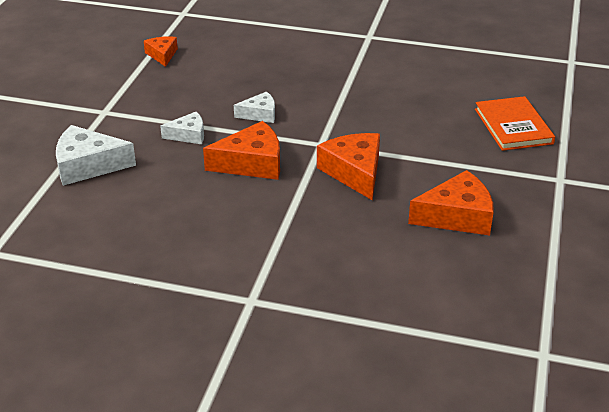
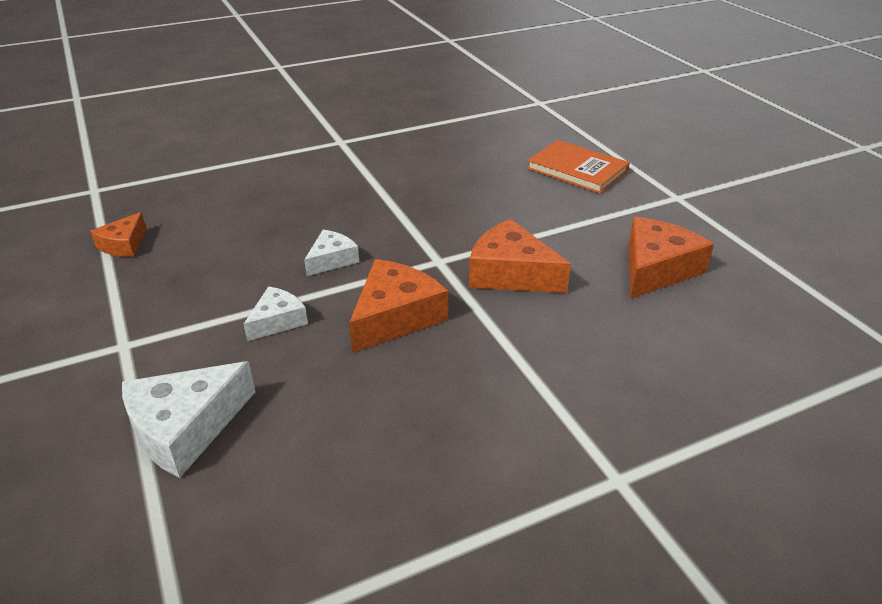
camera: 40 degrees left, 0 degrees up
orange cheese [144,36,178,67] -> orange cheese turned 105 degrees counterclockwise [90,212,146,257]

